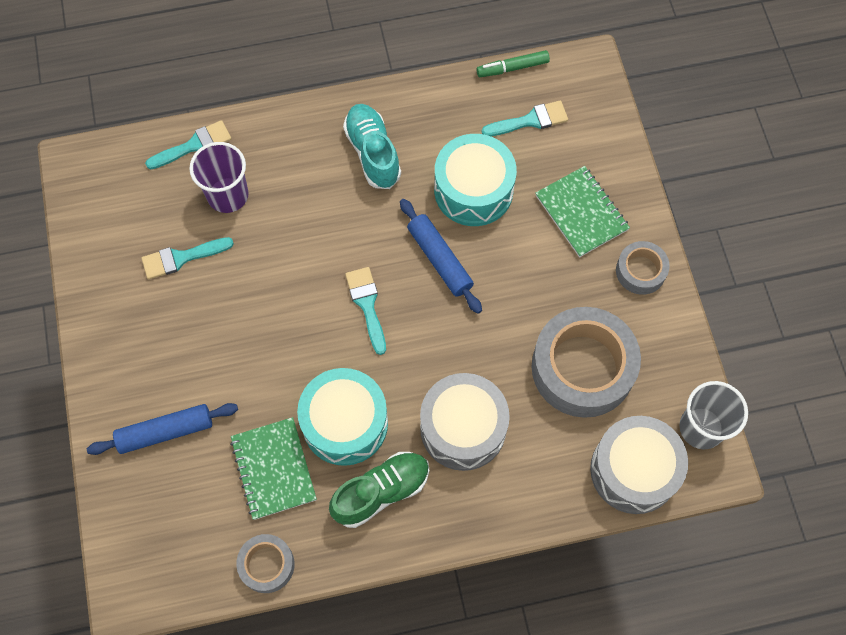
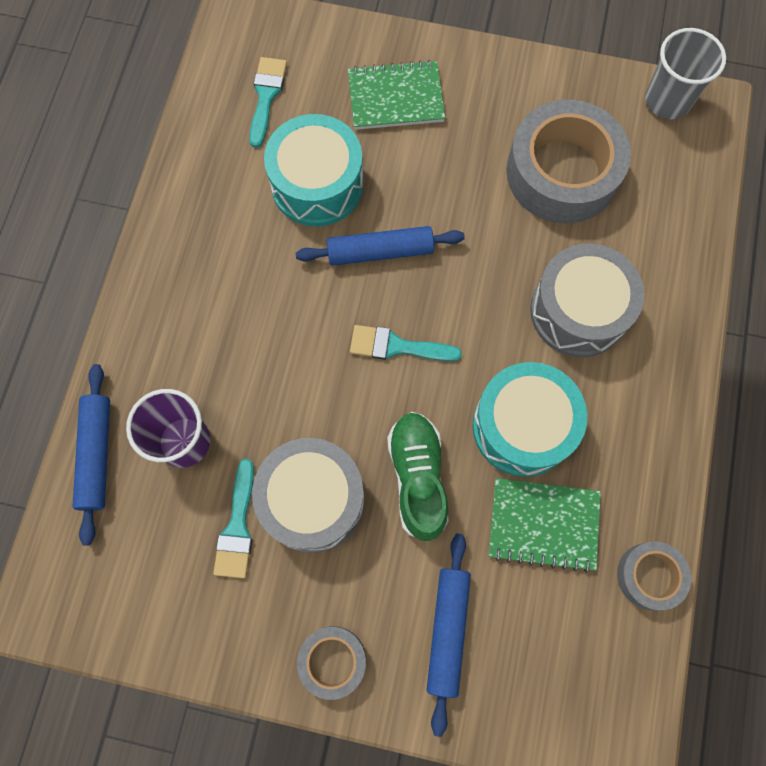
camera: 65 degrees left, 5 degrees up
turquoise brush [145,120,232,169] -> blue rolling pin [73,364,110,545]
green shoe [329,452,429,528] -> green shoe moved to [387,412,449,541]
turquoise shoe [343,104,401,189] -> none
green marker [476,50,550,77] -> none
grey drum [590,416,688,514] -> grey drum moved to [252,438,365,553]
grey tape [616,241,670,295] -> grey tape moved to [297,626,366,700]

